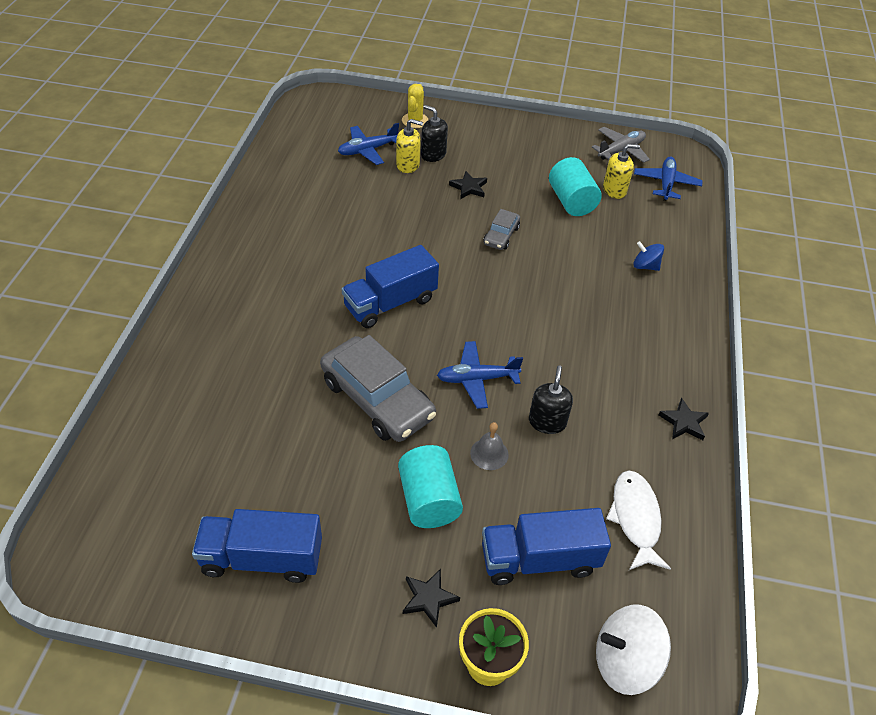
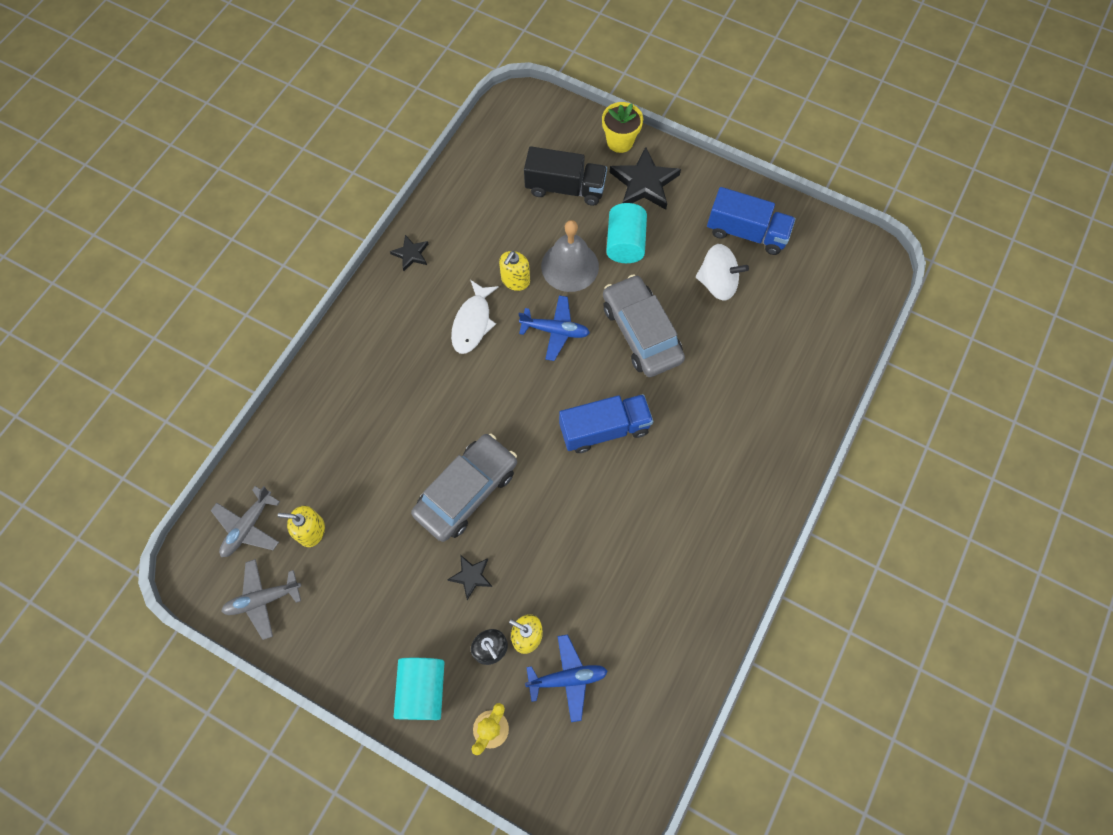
camera: 160 degrees left, 20 degrees up
black star [403,569,460,628] -> black star [610,147,681,210], size x1.87
grey bell [470,422,509,470] -> grey bell [541,220,599,292], size x1.97
blue truck [482,508,611,585] -> black truck [524,146,607,206]
grey car [484,209,520,250] -> grey car [411,434,517,542], size x2.03
black soap dispenser [529,365,573,434] -> yellow soap dispenser [499,251,530,291]
turquoise cylinder [549,157,602,216] -> turquoise cylinder moved to [394,658,444,720]
white spinning top [596,605,671,695] -> white spinning top moved to [696,244,749,301]
white fish [606,470,671,570] -> white fish moved to [451,280,499,354]
blue spinning top [633,241,664,271] -> none
blue plane [634,157,703,201] -> grey plane [211,486,280,557]

